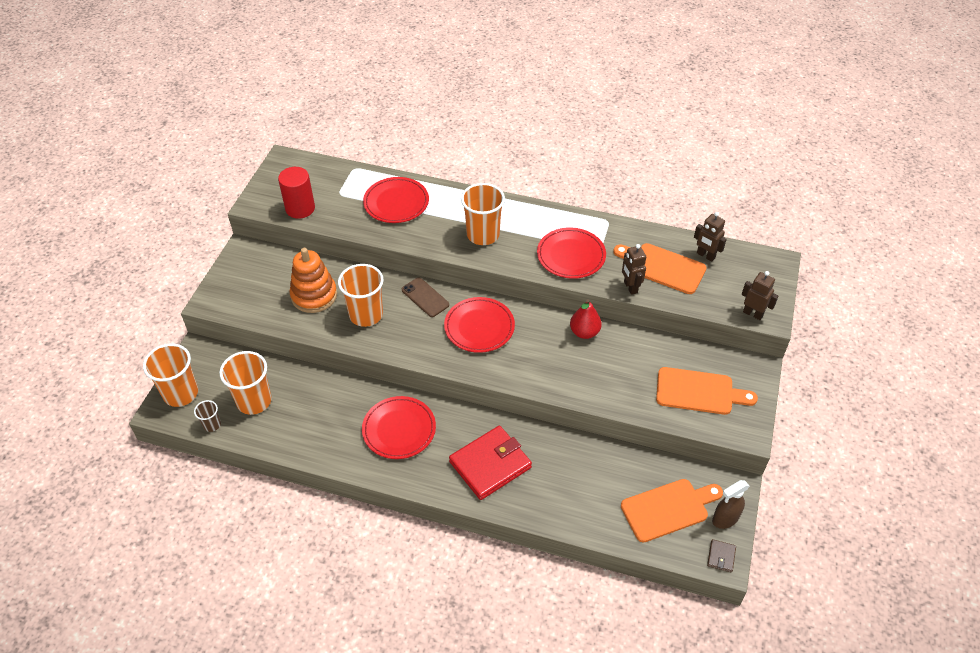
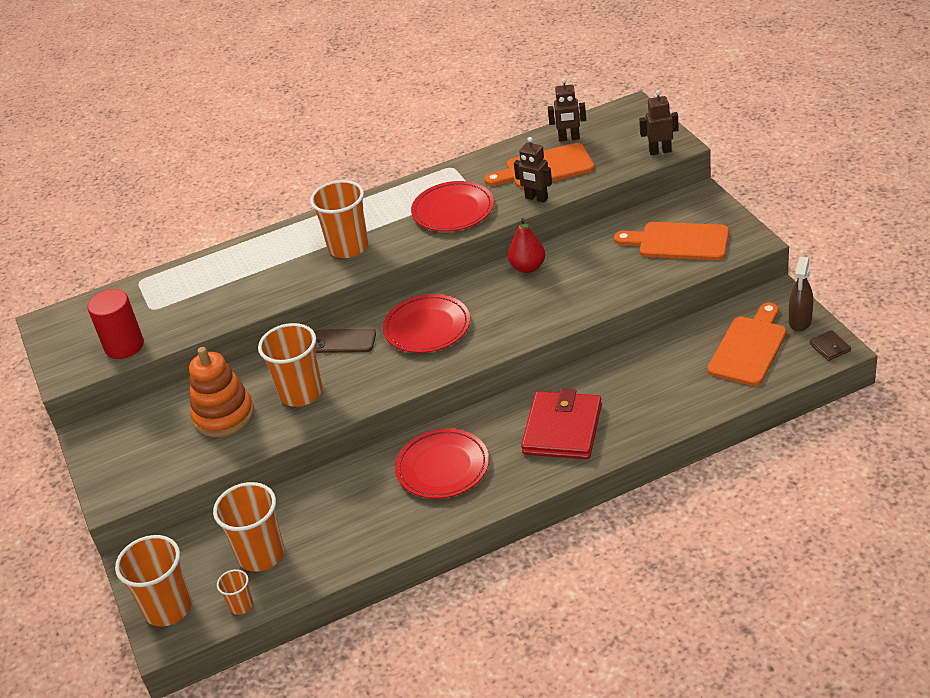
camera: 35 degrees left, 10 degrees down
brown cup [194,400,221,432] -> orange cup [217,569,253,615]
red plate [363,177,429,223] -> none
orange cutting board [656,367,758,415] -> orange cutting board turned 135 degrees counterclockwise [614,222,729,260]

